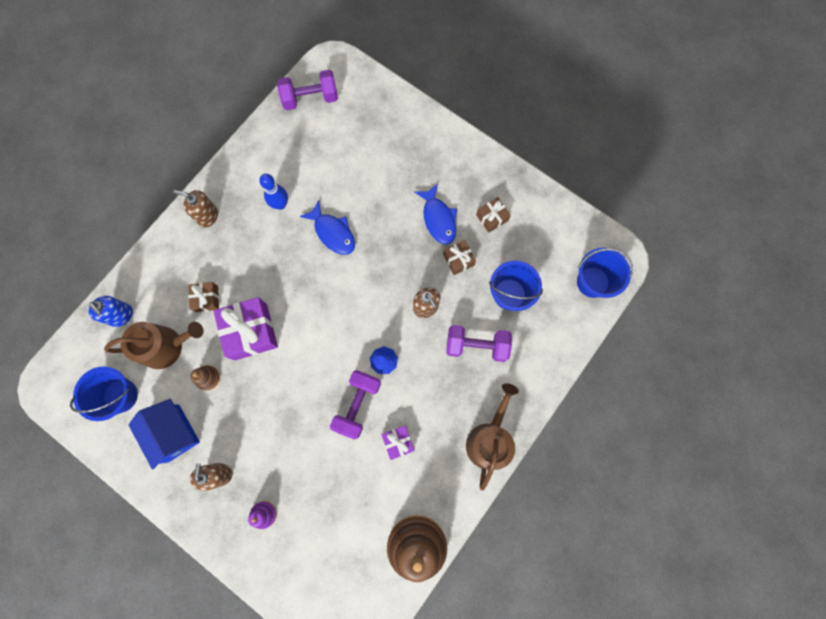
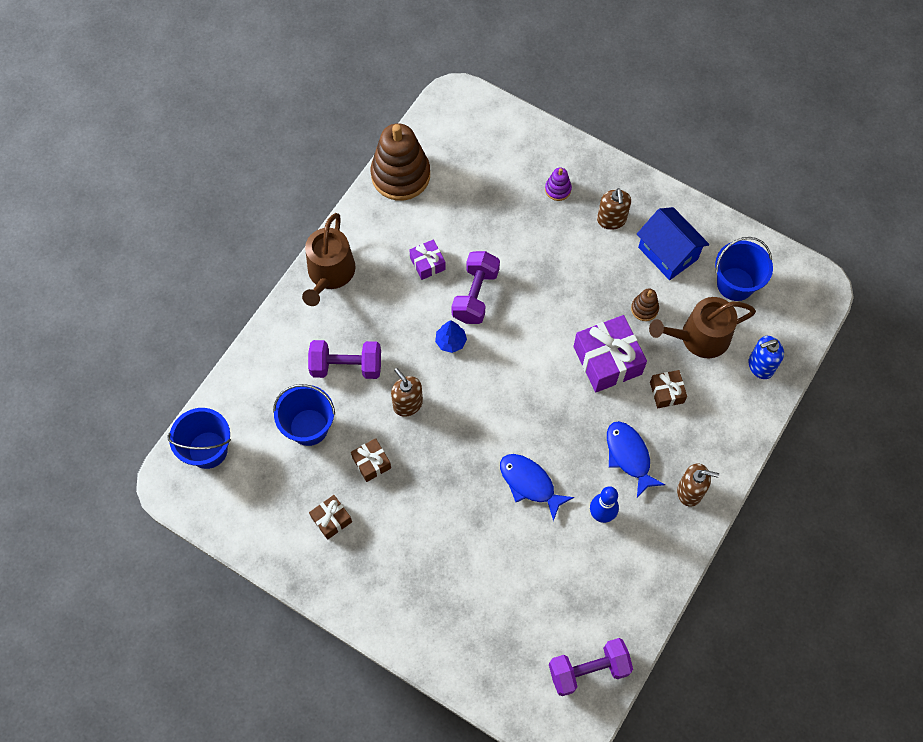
camera: 175 degrees right, 10 degrees down
blue soap dispenser [88,296,133,327] -> blue soap dispenser turned 60 degrees counterclockwise [749,336,784,379]
blue fish [415,184,457,244] -> blue fish moved to [607,421,665,498]

